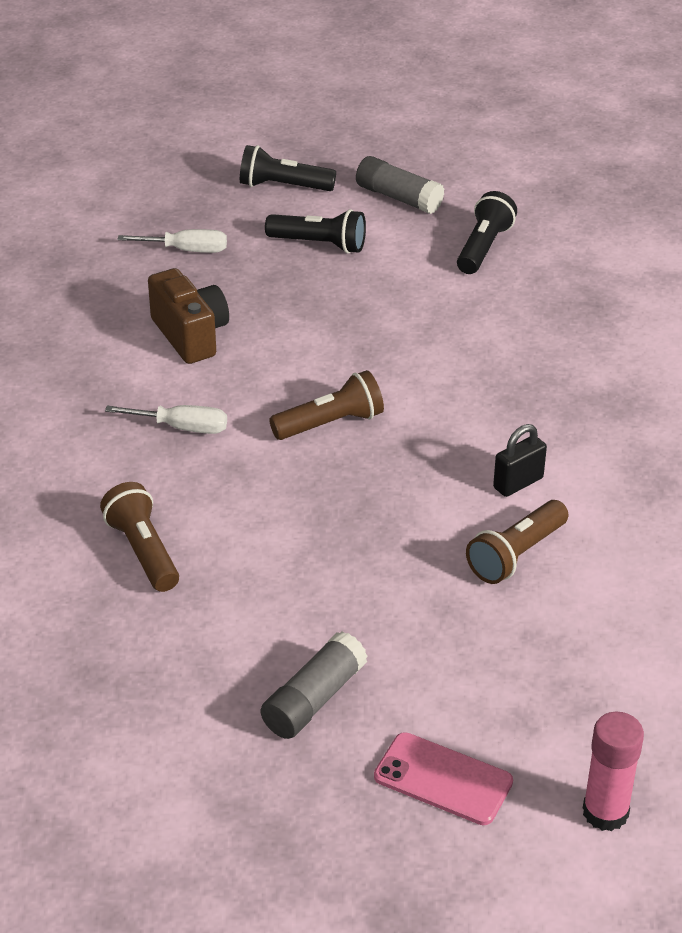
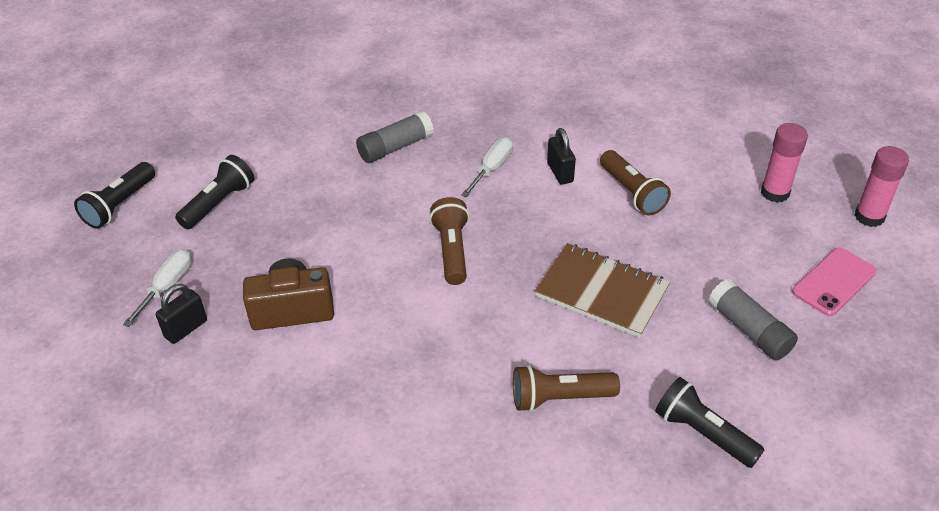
camera: 70 degrees left, 5 degrees up
white screwdriver [105,405,227,434] -> white screwdriver moved to [461,137,513,197]
grey glue stick [356,156,444,214] -> grey glue stick moved to [356,111,434,163]
black flashlight [457,191,517,274] -> black flashlight moved to [655,377,765,468]
none -> black padlock [156,284,207,344]
none -> brown notebook [535,243,670,337]
none -> pink glue stick [761,123,808,203]

